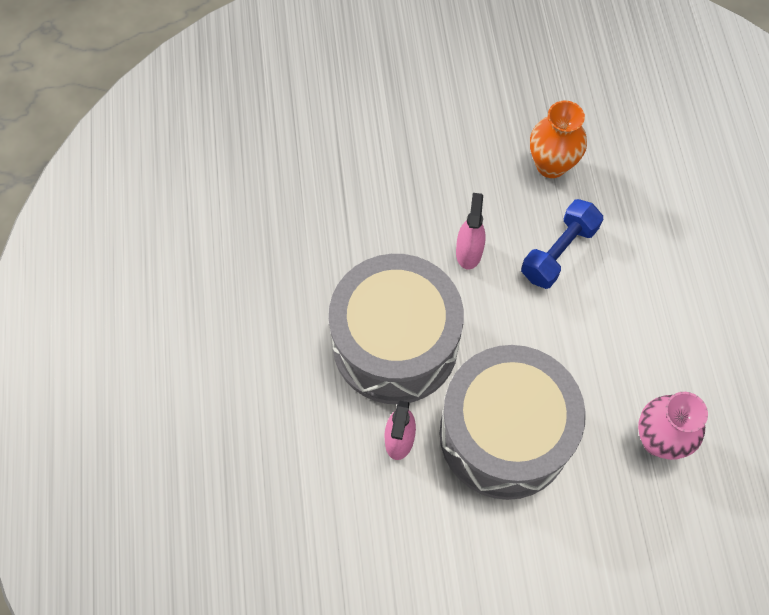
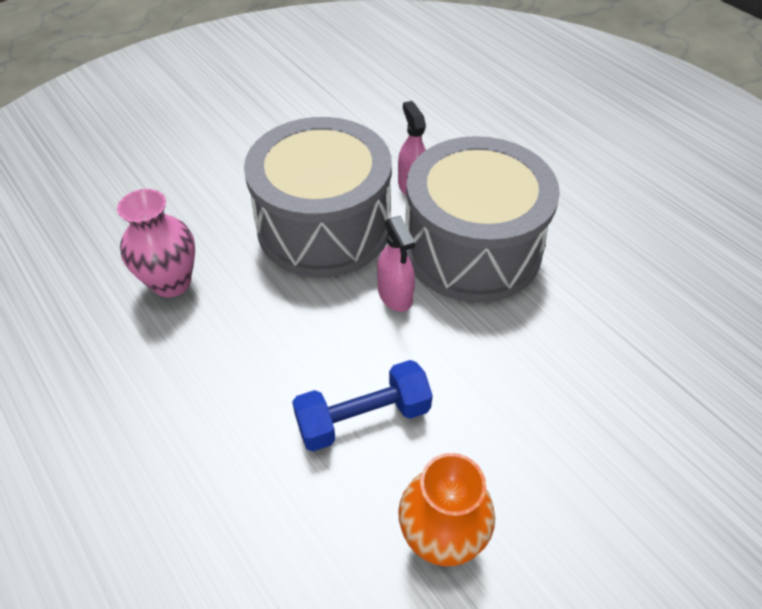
camera: 150 degrees right, 15 degrees down
pink spray bottle [456,193,486,270] -> pink spray bottle moved to [377,216,415,312]
blue dumbbell [521,199,603,289] -> blue dumbbell turned 60 degrees clockwise [292,360,433,451]

